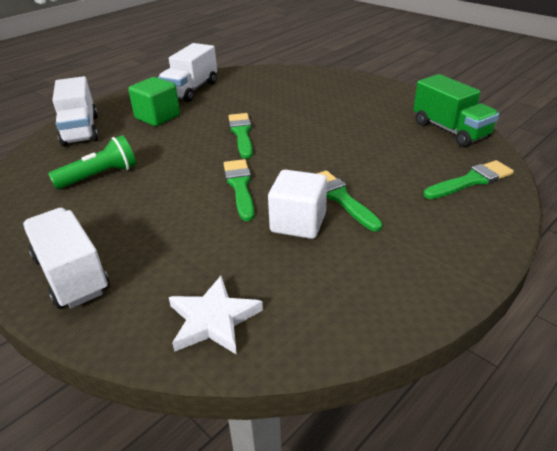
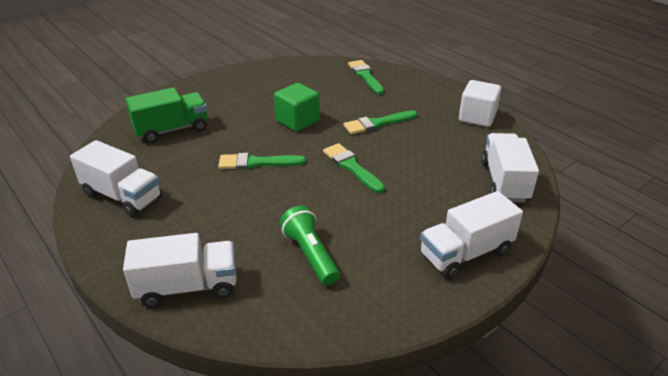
camera: 85 degrees left, 0 degrees up
green cube [128,77,180,126] -> green cube moved to [274,83,320,132]
white star [169,276,263,355] -> white truck [481,133,539,203]
green brush [224,159,255,221] -> green brush turned 60 degrees clockwise [323,143,385,193]
white cube [268,169,327,239] -> white cube moved to [459,80,501,127]
green truck [413,74,499,147] -> green truck moved to [125,87,208,143]

